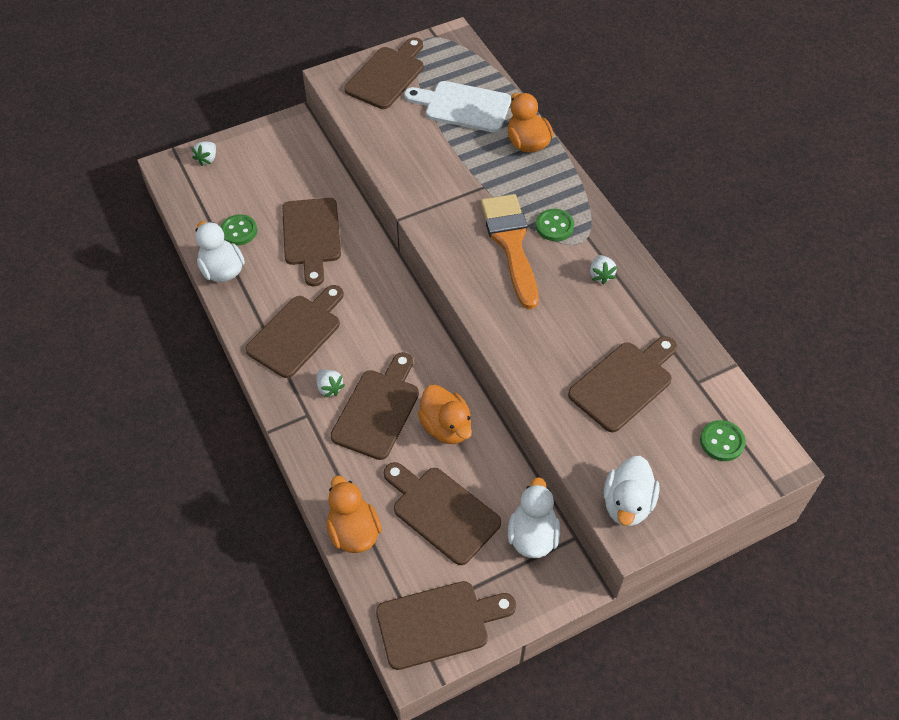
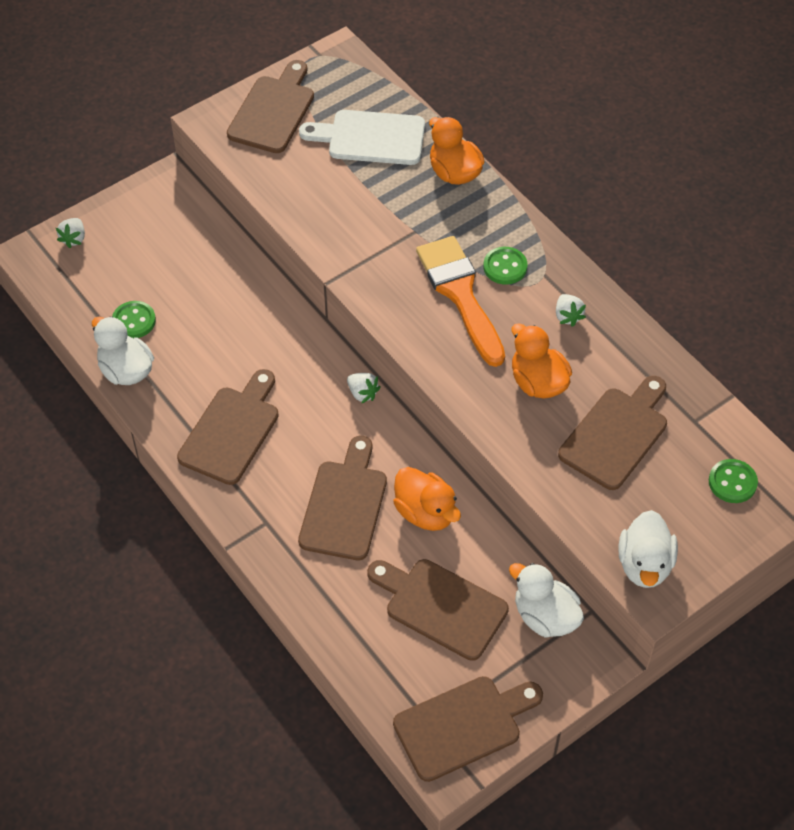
camera: 10 degrees left, 0 degrees up
brown cutting board [282,198,341,286] -> none
white strawberry [316,370,345,398] -> white strawberry moved to [347,373,381,404]
orange duck [326,476,382,553] -> orange duck moved to [512,323,572,399]
white duck [508,477,560,558] -> white duck turned 45 degrees counterclockwise [509,563,584,638]

